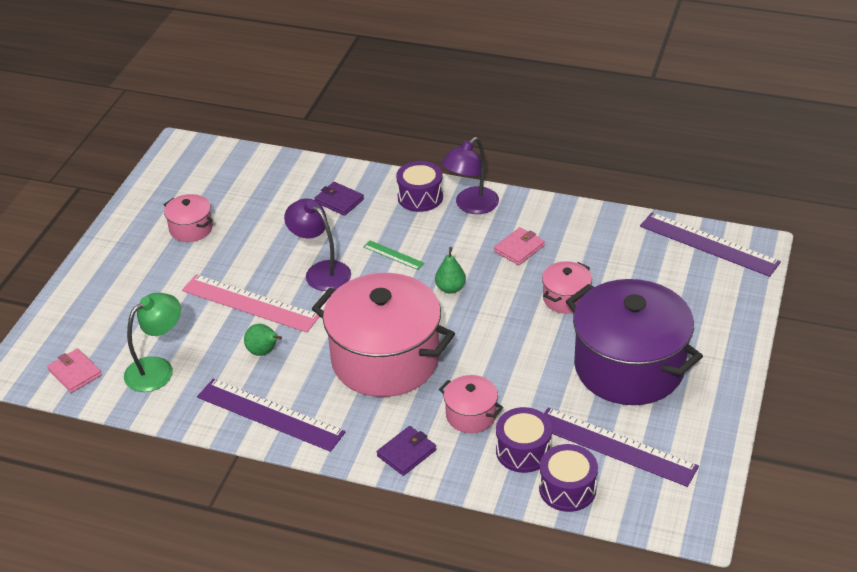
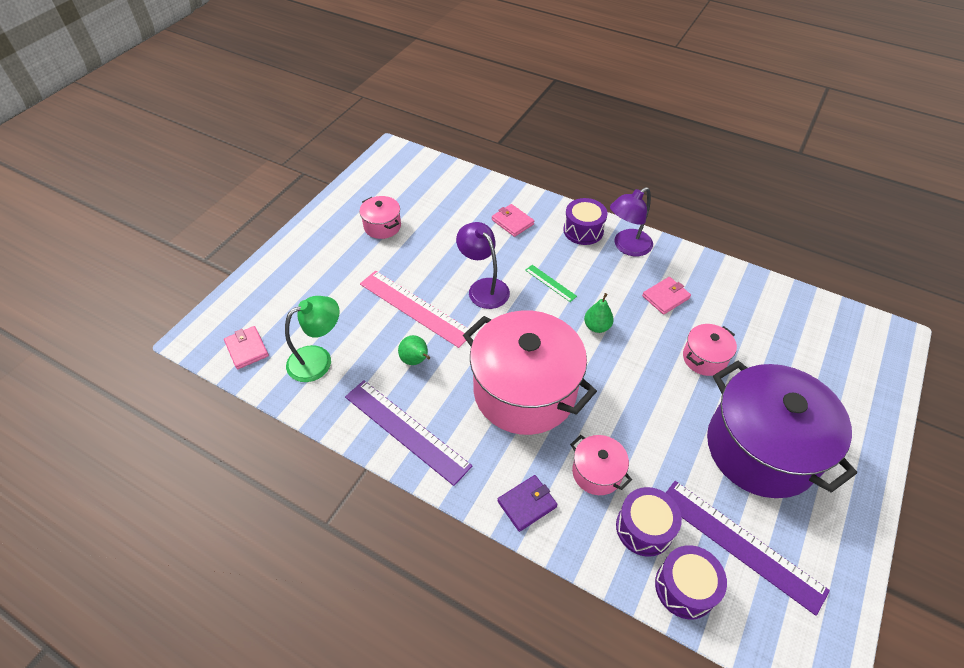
camera: 10 degrees right, 10 degrees up
purple wallet [314,182,364,216] -> pink wallet [492,204,534,237]
purple ruler [640,212,781,277] -> none

